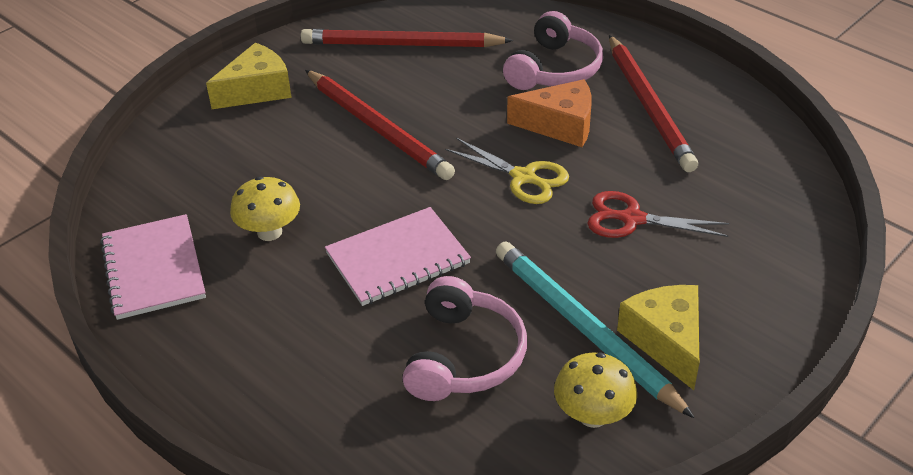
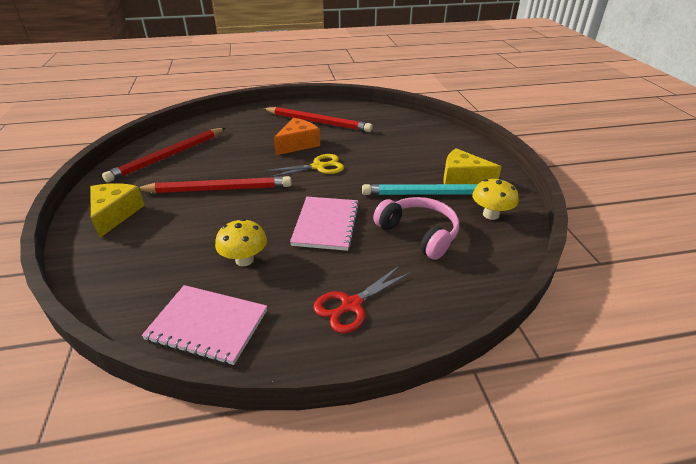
camera: 55 degrees left, 5 degrees down
pink headphones [503,11,603,90] -> none
red scissors [587,191,729,238] -> red scissors moved to [313,266,411,333]

